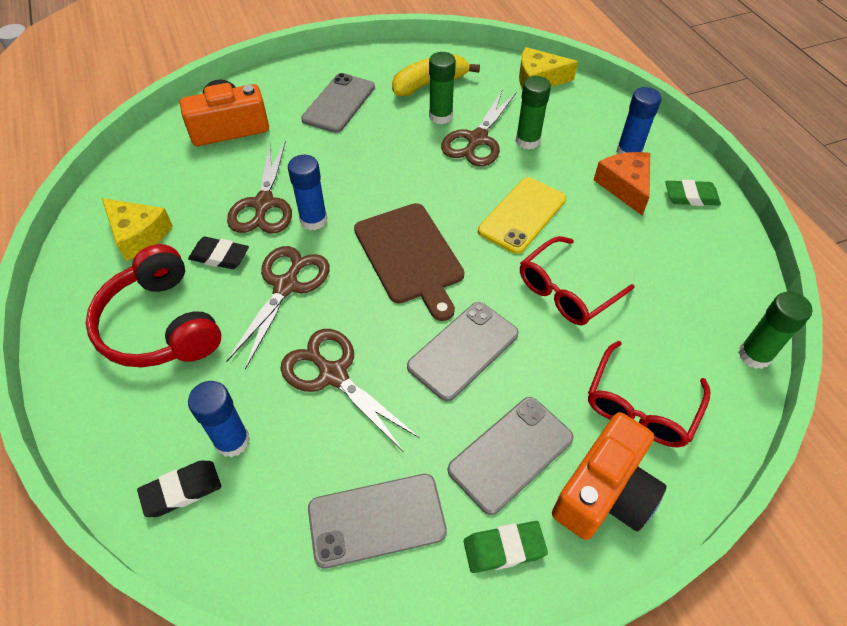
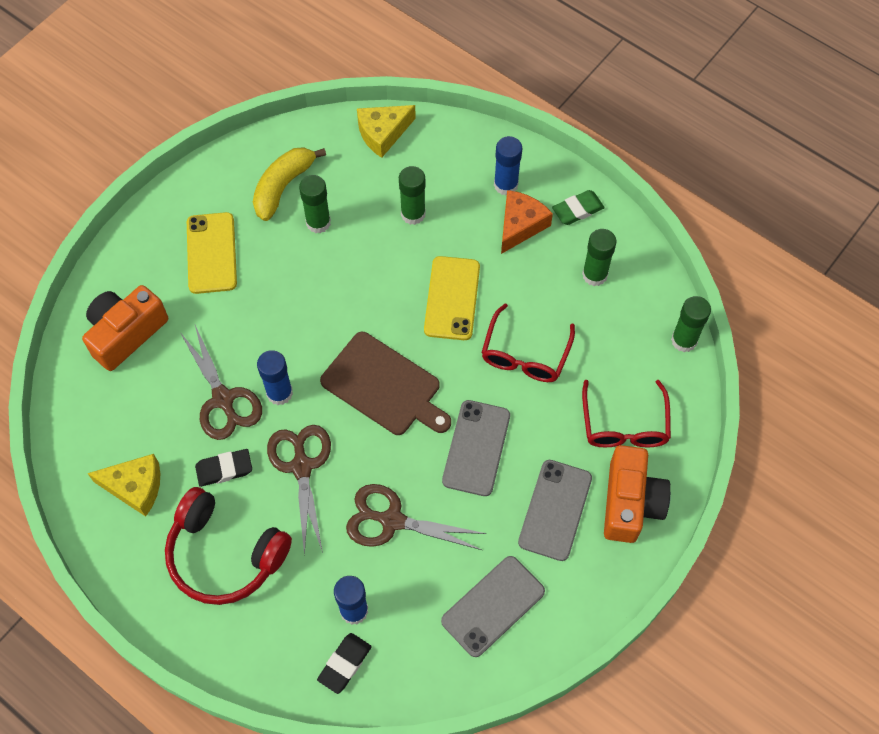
camera: 30 degrees left, 10 degrees up
grey phone [301,73,375,133] -> yellow phone [187,212,237,294]
brown scissors [441,91,516,167] -> none
green eraser [464,521,548,573] -> none
orange cheese [594,152,650,215] -> orange cheese turned 75 degrees clockwise [501,190,553,254]
none -> green glue stick [582,229,616,286]

